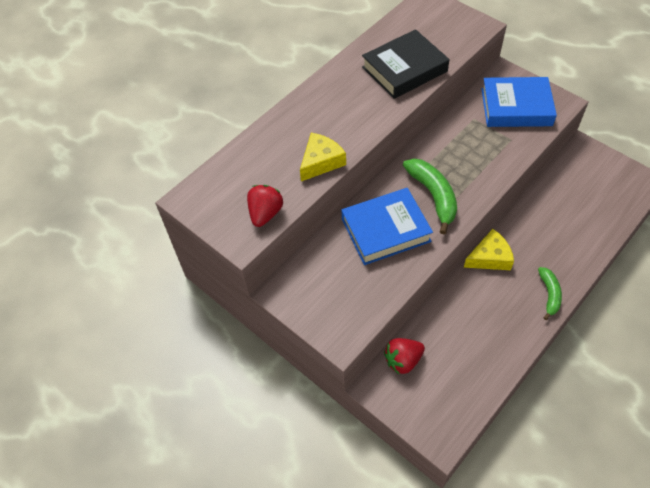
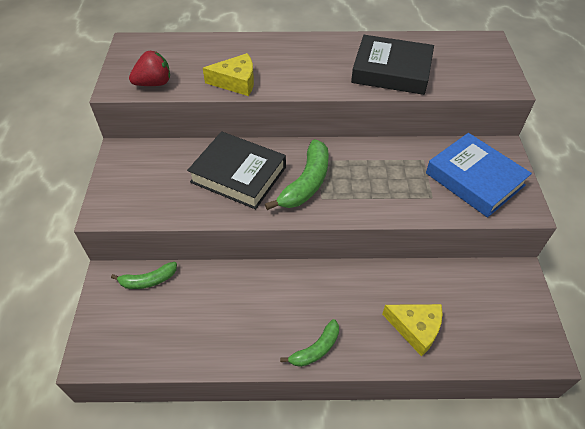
camera: 45 degrees right, 5 degrees down
blue book [342,188,433,265] -> black book [187,131,286,209]
red strawberry [384,338,425,374] -> green banana [111,262,177,289]
yellow cheese [464,229,514,270] -> yellow cheese moved to [382,304,442,357]

